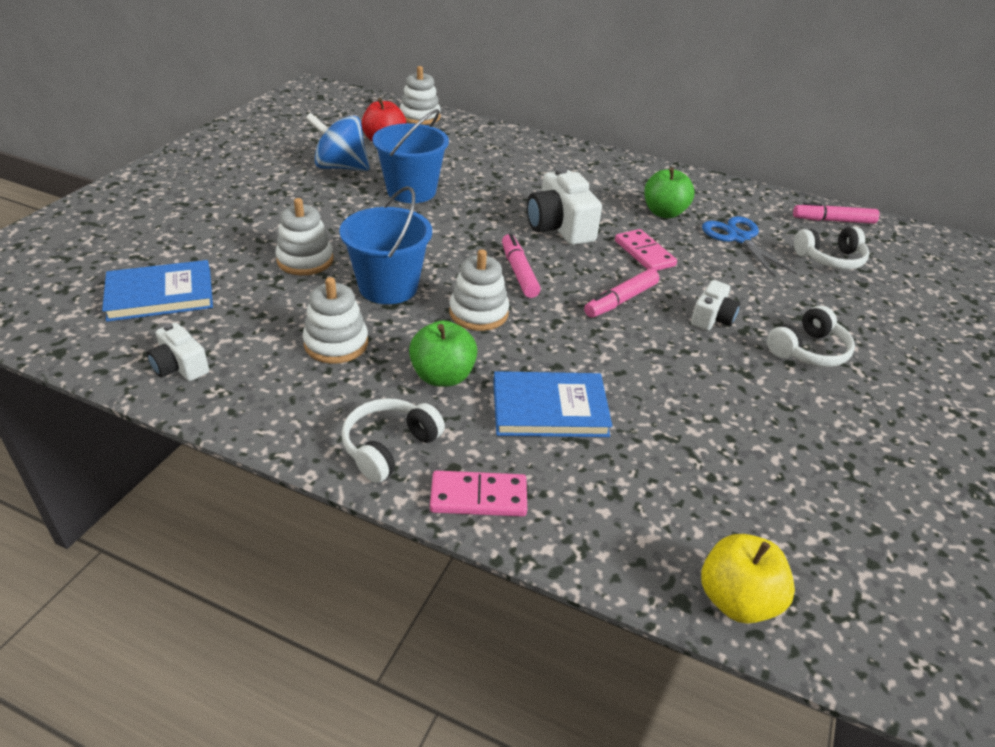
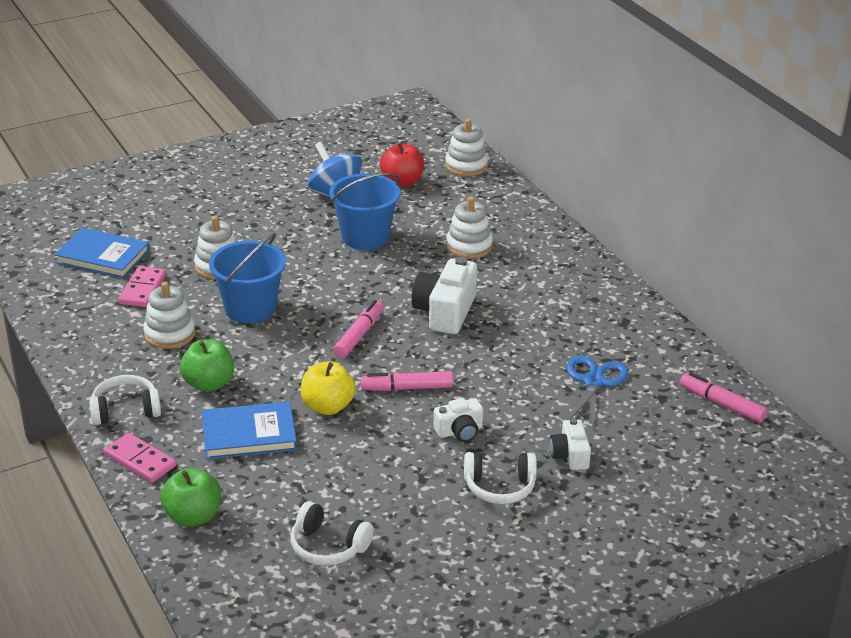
camera: 40 degrees right, 5 degrees down
white camera [147,323,209,381] -> white camera moved to [549,418,591,470]
white stacking toy [449,249,509,331] -> white stacking toy moved to [446,196,493,259]
blue book [493,371,612,437] -> blue book turned 45 degrees counterclockwise [202,401,297,459]
pink domino [615,229,677,271] -> pink domino moved to [119,266,166,307]
green apple [644,167,694,218] -> green apple moved to [160,468,221,527]
yellow apple [701,534,795,623] -> yellow apple moved to [301,361,356,415]
white headphones [794,227,869,270] -> white headphones moved to [290,501,374,566]

